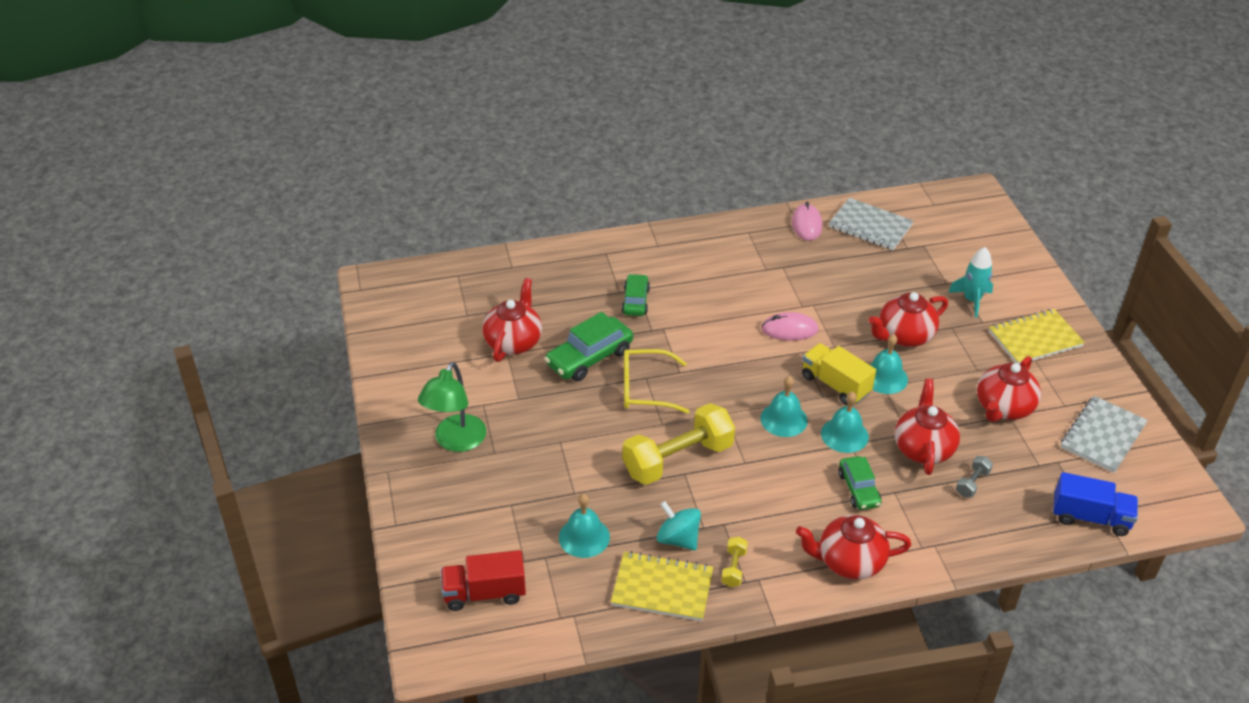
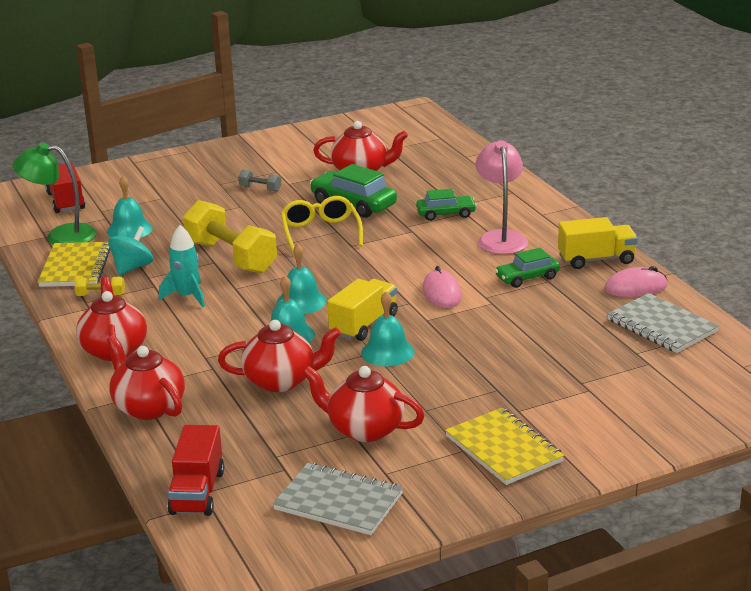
camera: 80 degrees right, 15 degrees down
green lamp [418,362,486,452] -> green lamp moved to [13,143,97,245]
grey notebook [829,198,913,250] -> grey notebook turned 60 degrees counterclockwise [607,293,719,353]
green car [838,456,882,510] -> green car moved to [495,248,560,288]
red teapot [869,292,948,347] -> red teapot moved to [107,335,185,420]
turquoise rocket [948,247,993,318] -> turquoise rocket moved to [158,225,205,307]
grey dumbbell [956,456,993,498] -> grey dumbbell moved to [238,170,281,192]
blue truck [1053,472,1138,536] -> red truck [168,425,224,516]
none -> pink lamp [476,140,528,254]
none -> yellow truck [558,217,638,269]

